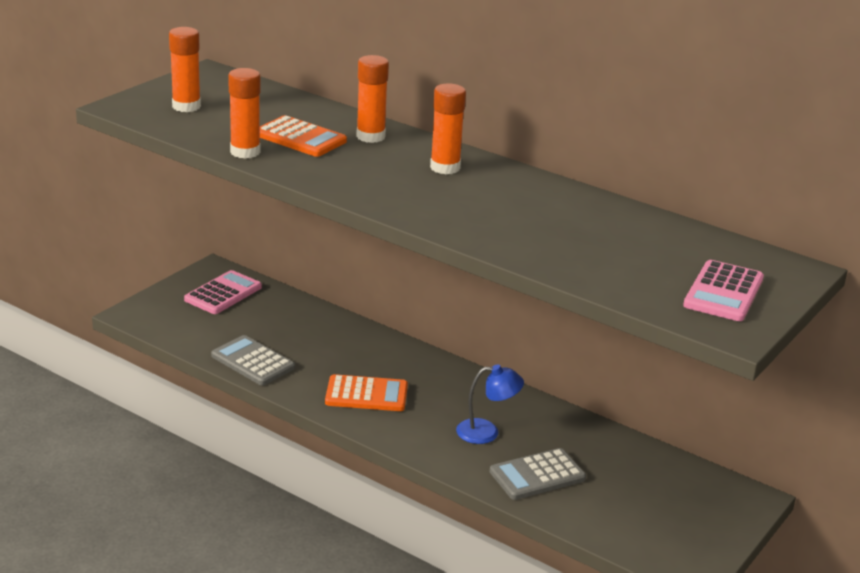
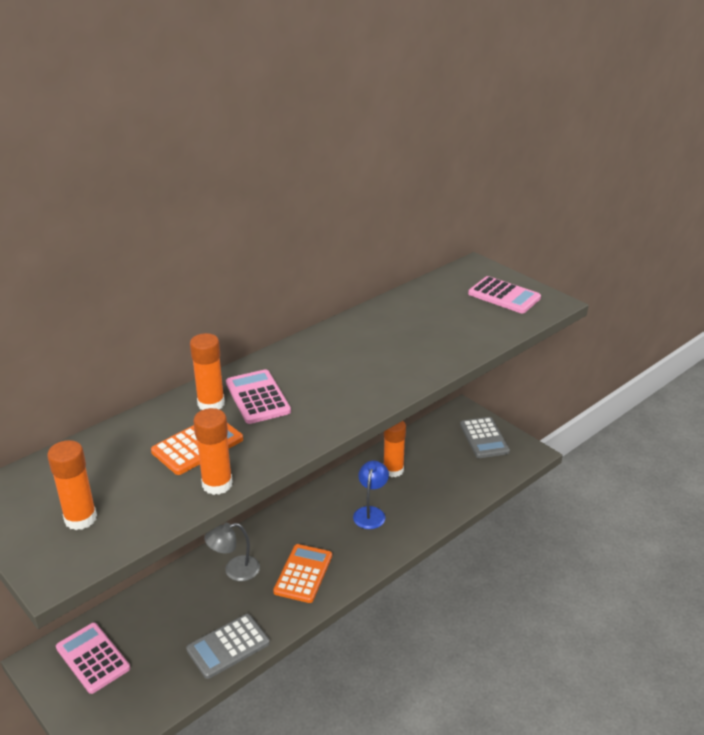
camera: 75 degrees left, 5 degrees up
orange glue stick [430,83,466,174] -> orange glue stick moved to [383,421,406,477]
grey calculator [490,448,586,500] -> grey calculator moved to [460,417,510,458]
none -> grey lamp [204,523,260,581]
none -> pink calculator [226,369,291,424]

